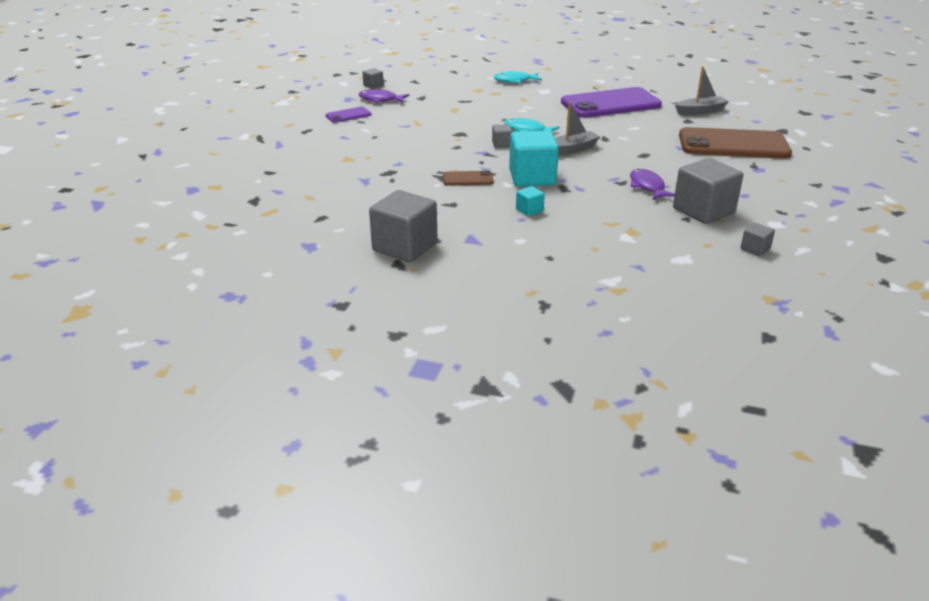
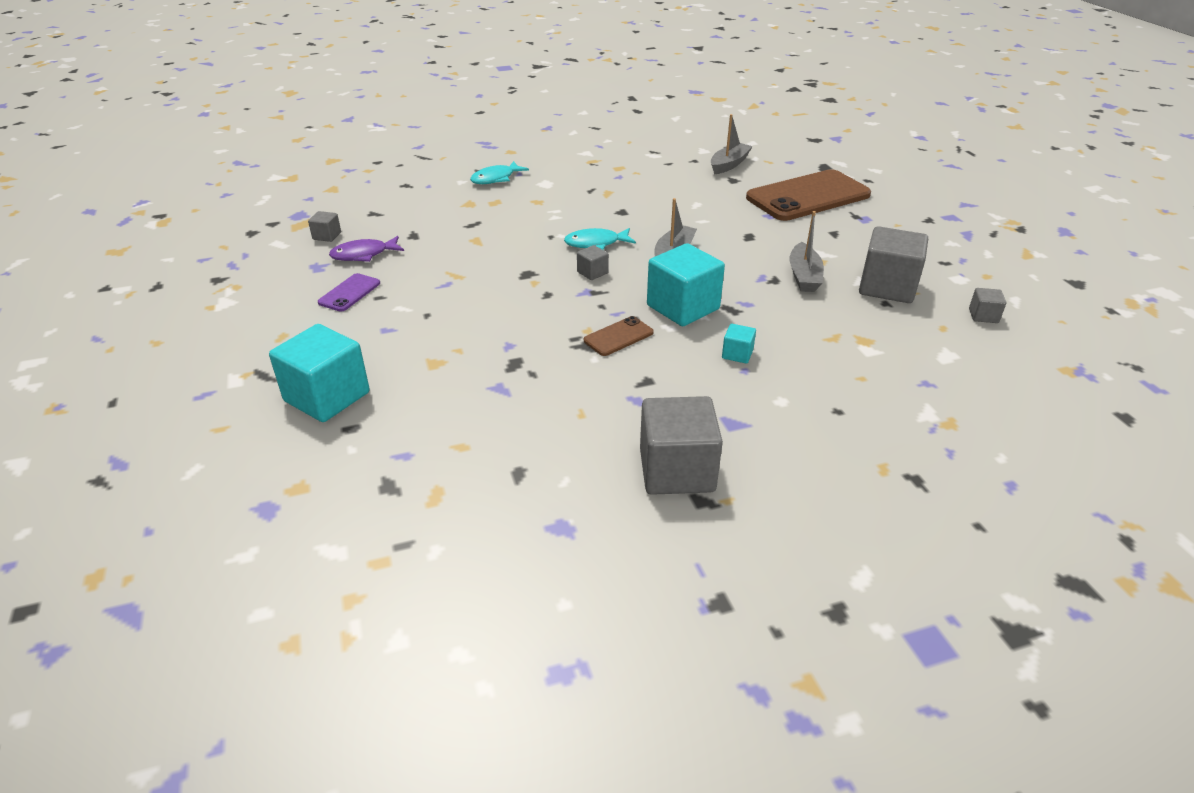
camera: 35 degrees left, 5 degrees up
purple phone [561,87,662,118] -> none
purple fish [630,169,675,200] -> grey boat [789,211,824,292]
none -> turquoise cube [269,324,370,422]

